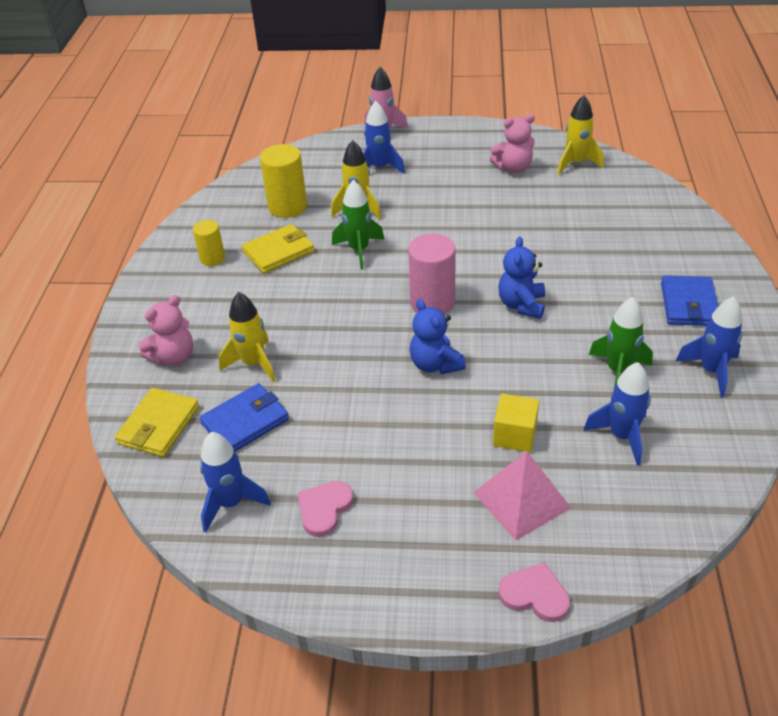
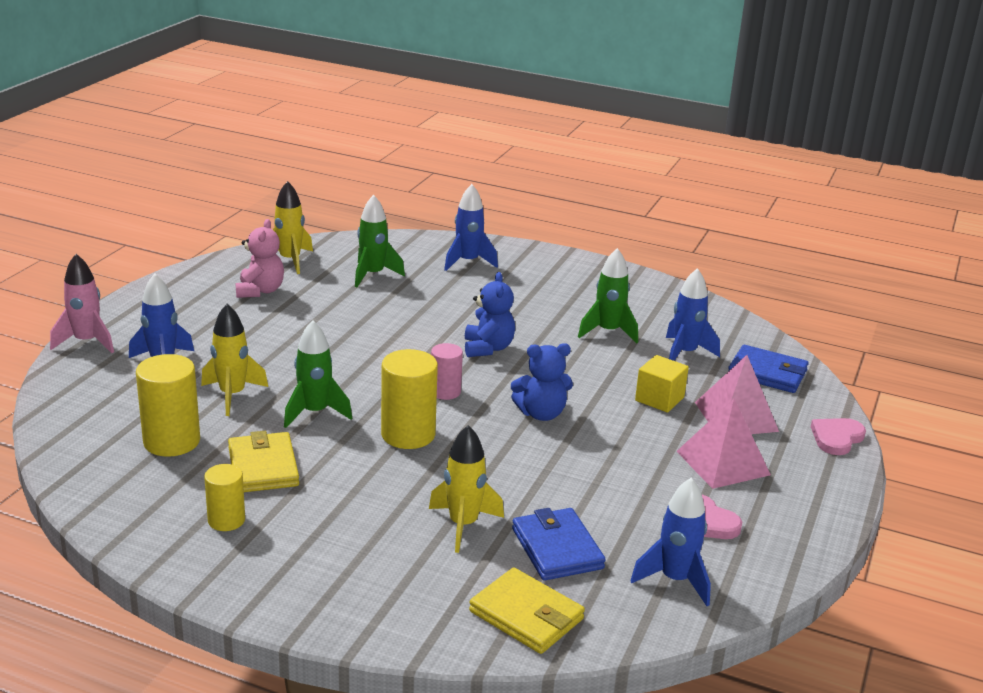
camera: 75 degrees left, 15 degrees down
pink teddy bear [139,295,193,365] -> none
pink cylinder [408,233,456,314] -> pink cylinder [431,343,463,400], size x0.60
blue teddy bear [498,237,545,319] -> blue teddy bear turned 120 degrees counterclockwise [465,272,515,357]
blue wallet [661,275,718,326] -> blue wallet moved to [728,345,809,393]
blue rocket [676,296,743,397] -> blue rocket moved to [444,184,498,271]
none -> green rocket [355,195,405,287]
none -> yellow cylinder [381,349,438,449]
none -> pink pyramid [677,399,771,489]

